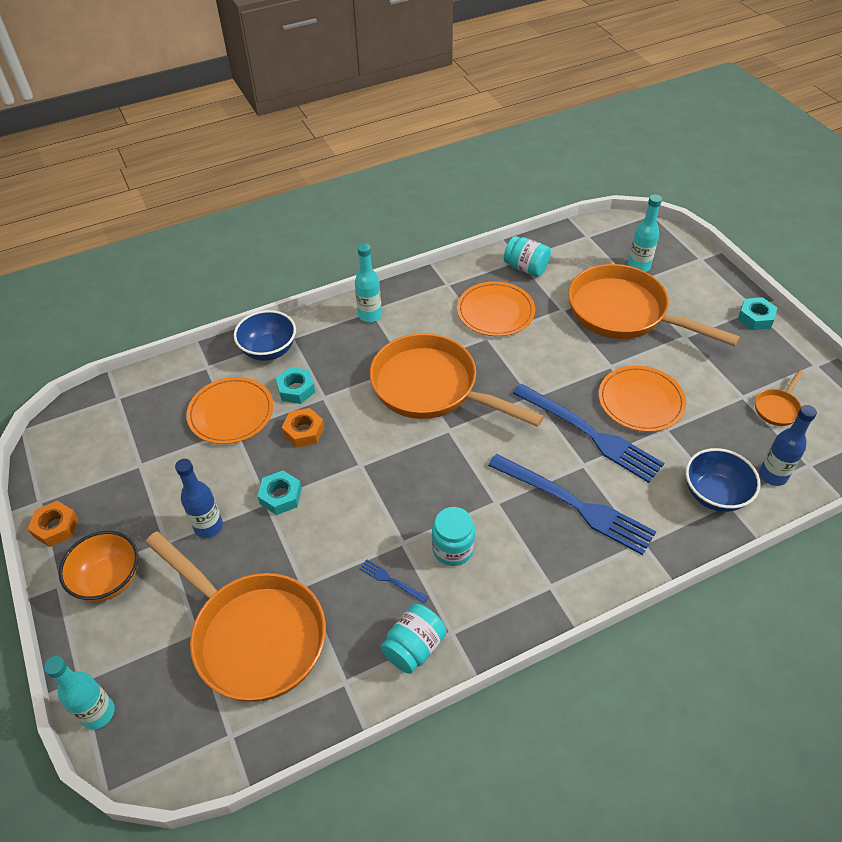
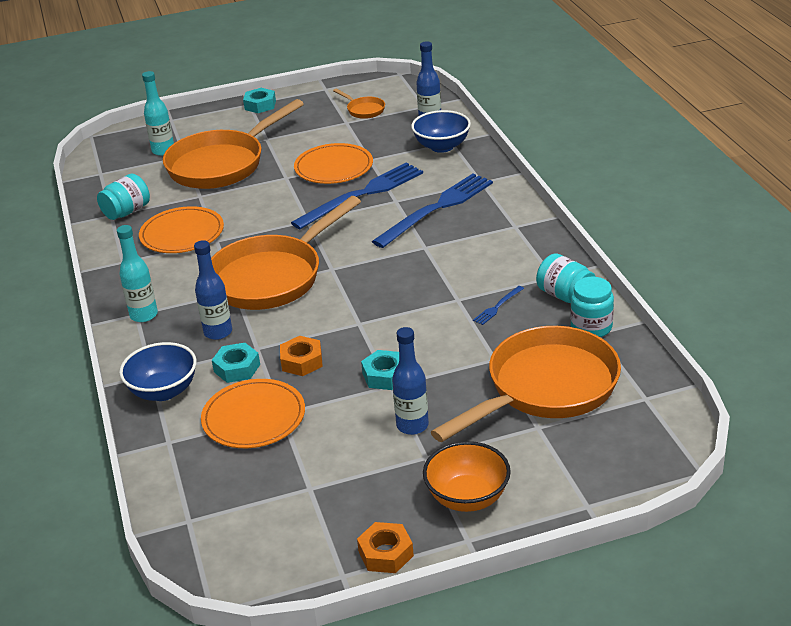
camera: 80 degrees left, 15 degrees down
turquoise bottle [44,656,115,730] -> none
turquoise jar [432,507,475,566] -> turquoise jar moved to [570,277,614,337]
none -> blue bottle [194,240,232,340]

